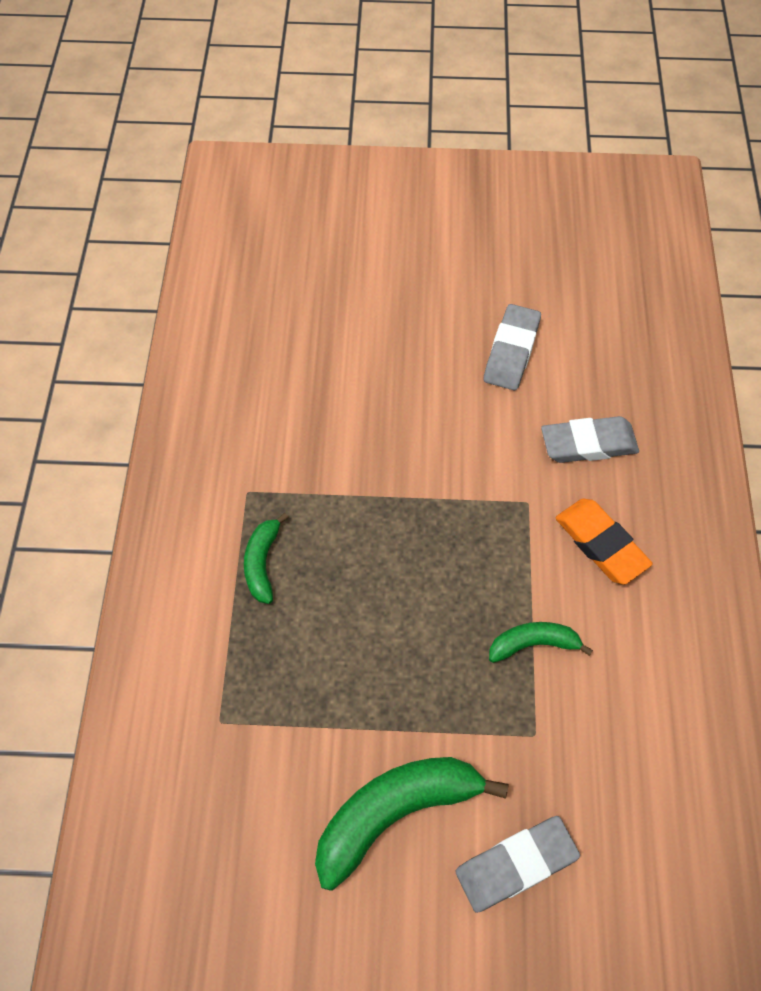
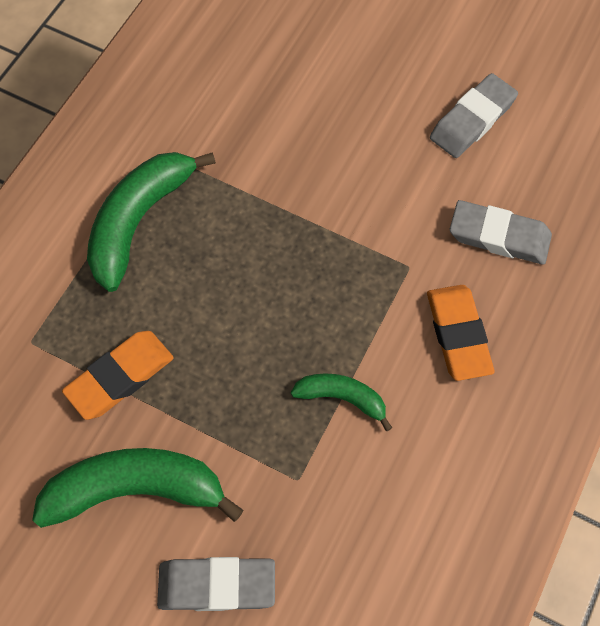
camera: 25 degrees right, 5 degrees up
green banana [244,513,289,604] -> green banana [87,152,216,292], size x1.85
none -> orange eraser [62,331,174,420]

